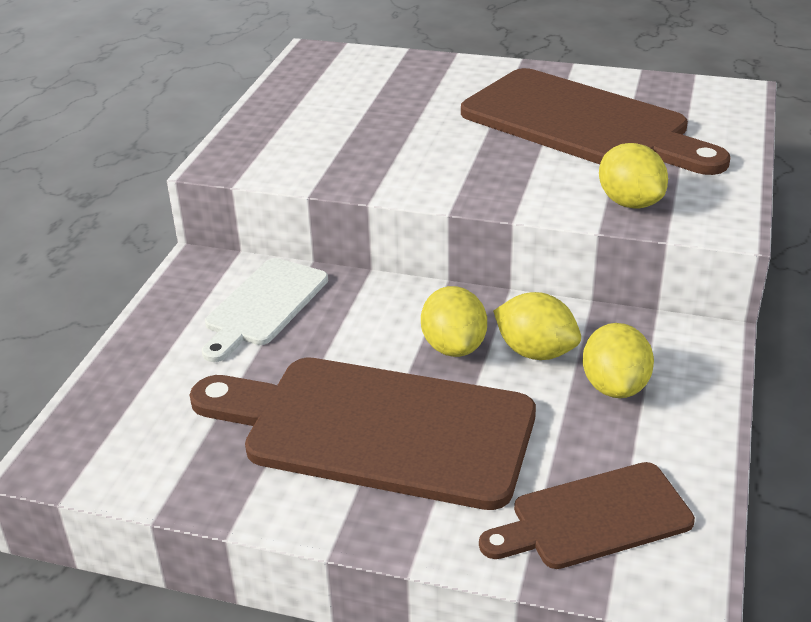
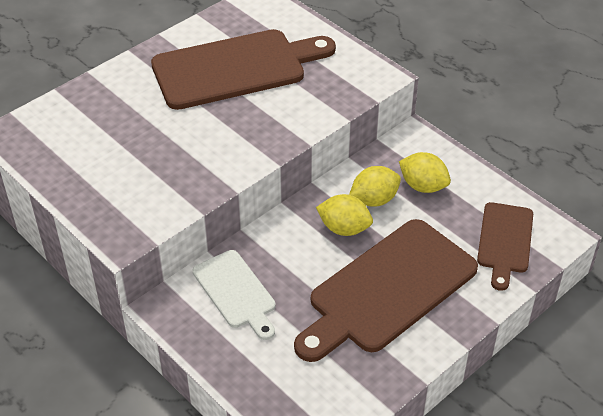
camera: 60 degrees left, 10 degrees up
yellow lemon [599,143,668,209] -> none

